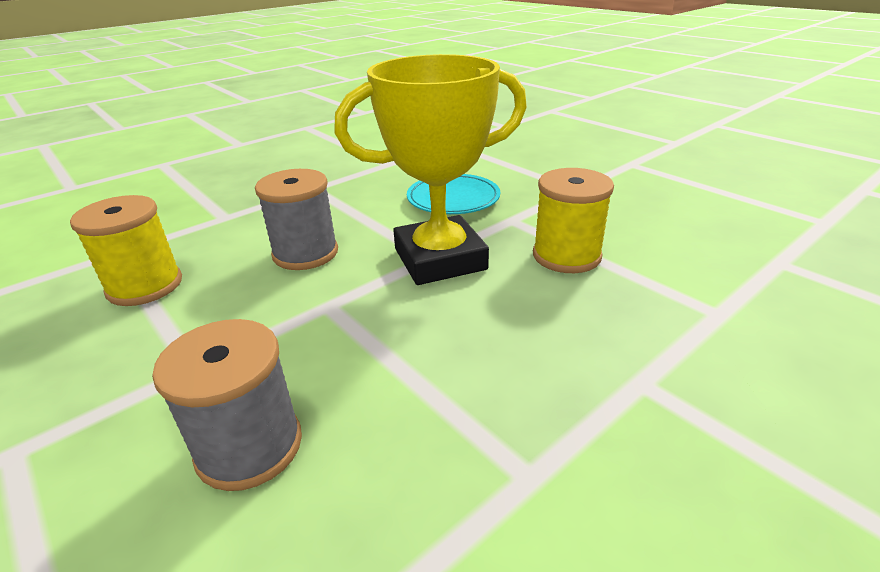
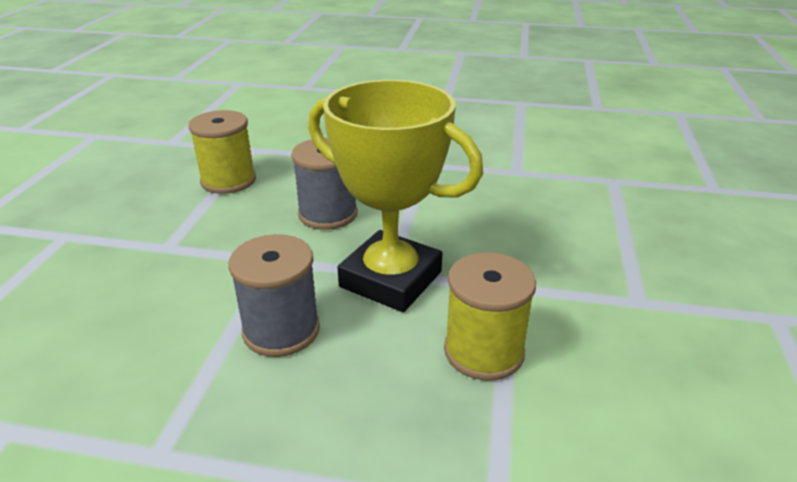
camera: 50 degrees right, 0 degrees up
grey spool [152,319,302,491] -> grey spool moved to [228,234,320,357]
turquoise plate [407,174,500,214] -> none

